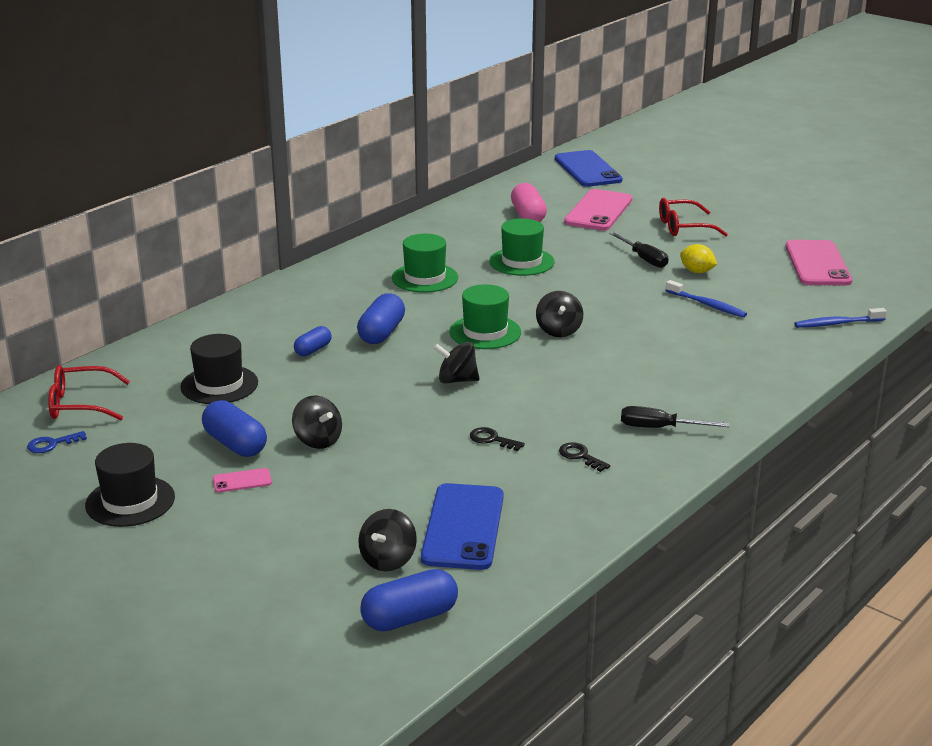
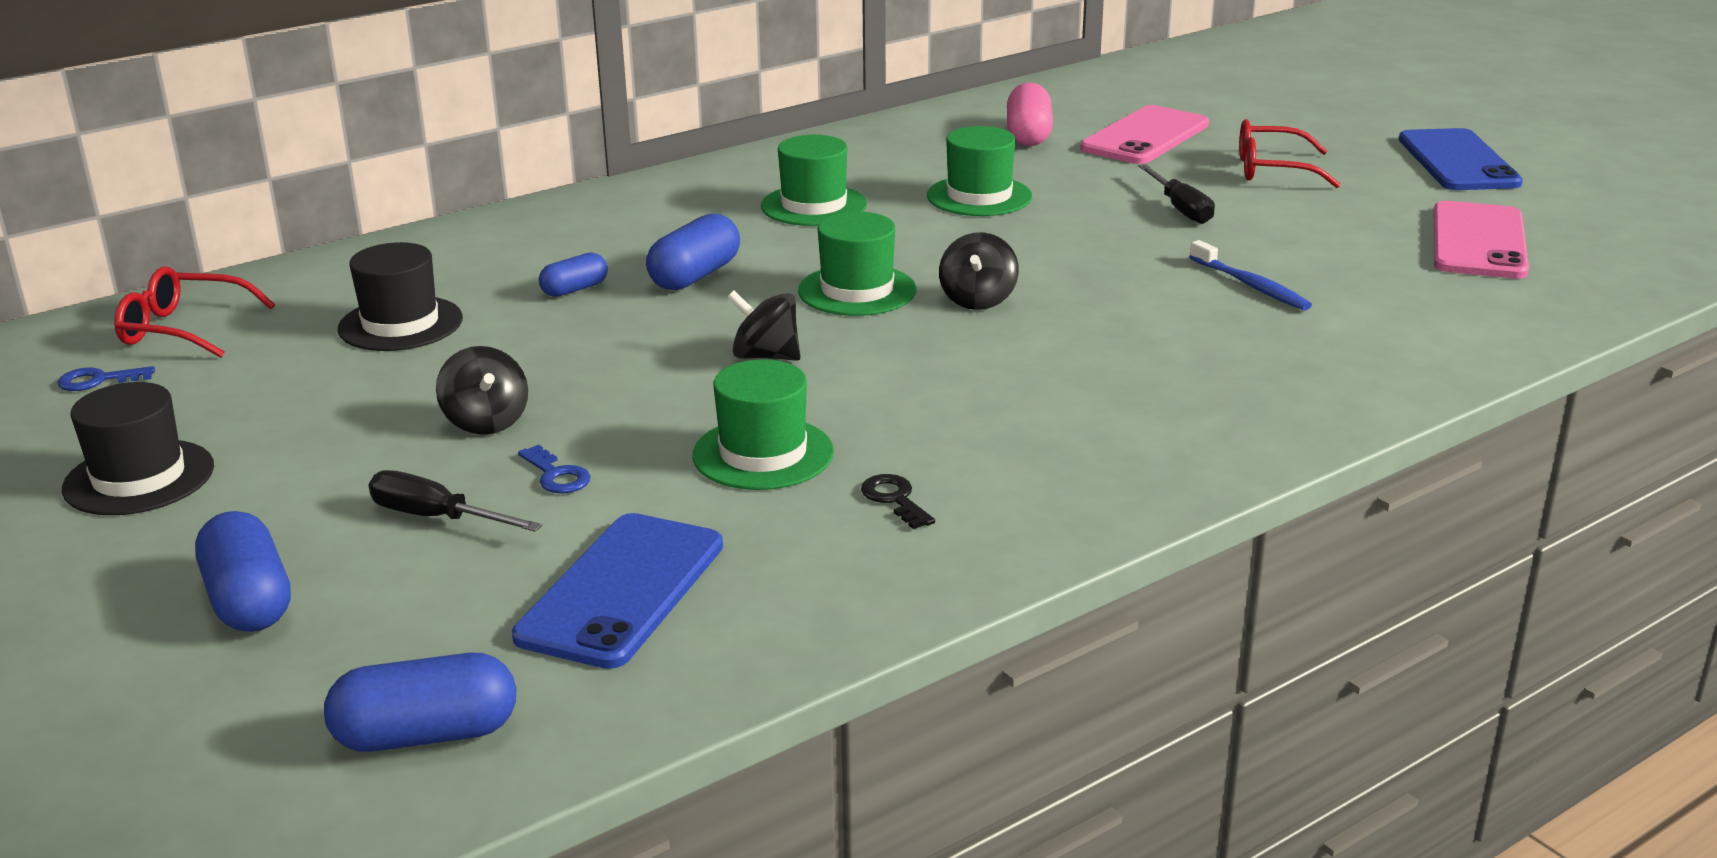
camera: 15 degrees right, 0 degrees up
blue capsule [202,400,267,457] -> blue capsule moved to [195,511,291,632]
pink phone [213,468,272,492] -> none
black spinning top [358,509,417,572] -> none
black key [470,427,525,451] -> green hat [692,359,834,490]
blue phone [555,150,623,187] -> blue phone moved to [1399,128,1523,190]
black screwdriver [621,406,730,428] -> black screwdriver moved to [369,470,542,532]
yellow lemon [680,244,717,273] -> none
blue toothbrush [794,308,887,328] -> none
none -> blue key [518,444,591,493]

